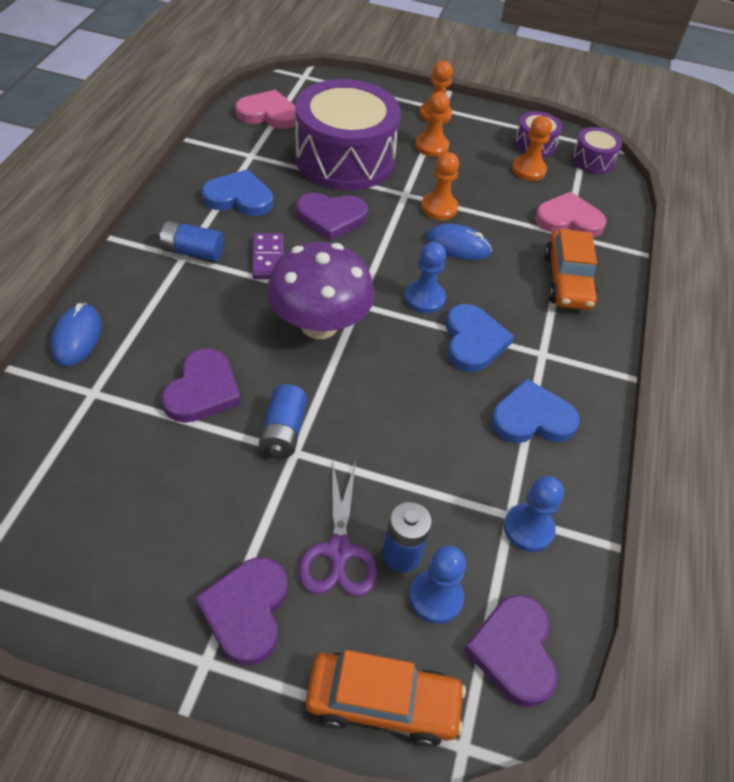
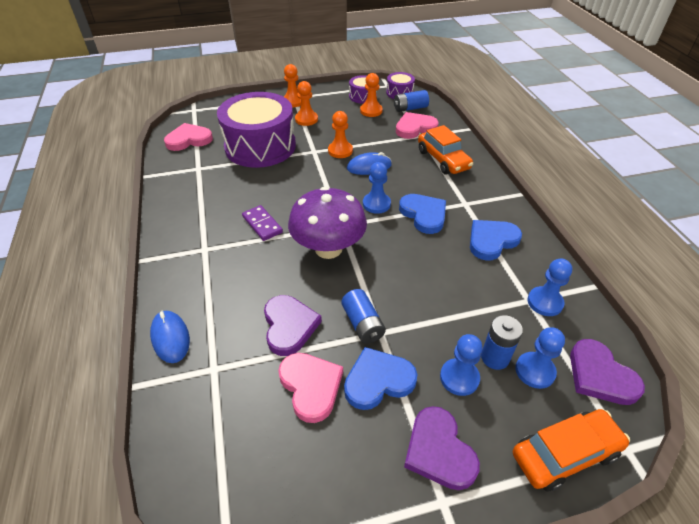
camera: 25 degrees left, 5 degrees down
blue battery [159,220,224,262] -> blue battery moved to [394,90,429,112]
blue heart [201,169,273,216] -> blue heart moved to [344,347,417,410]
purple heart [296,193,368,241] -> none
purple scissors [299,460,378,596] -> blue pawn [440,334,482,396]
none -> pink heart [278,353,343,423]

